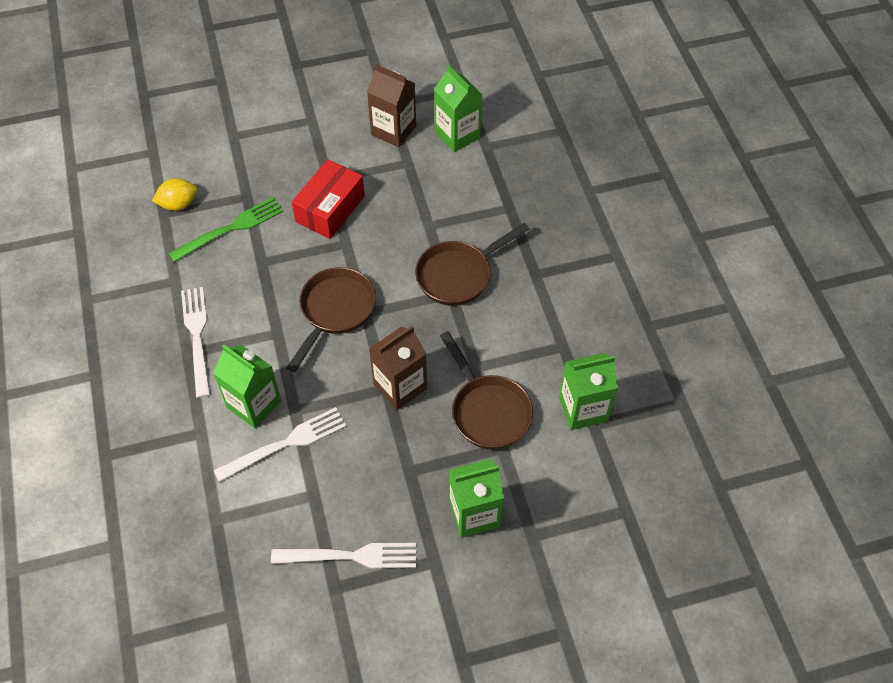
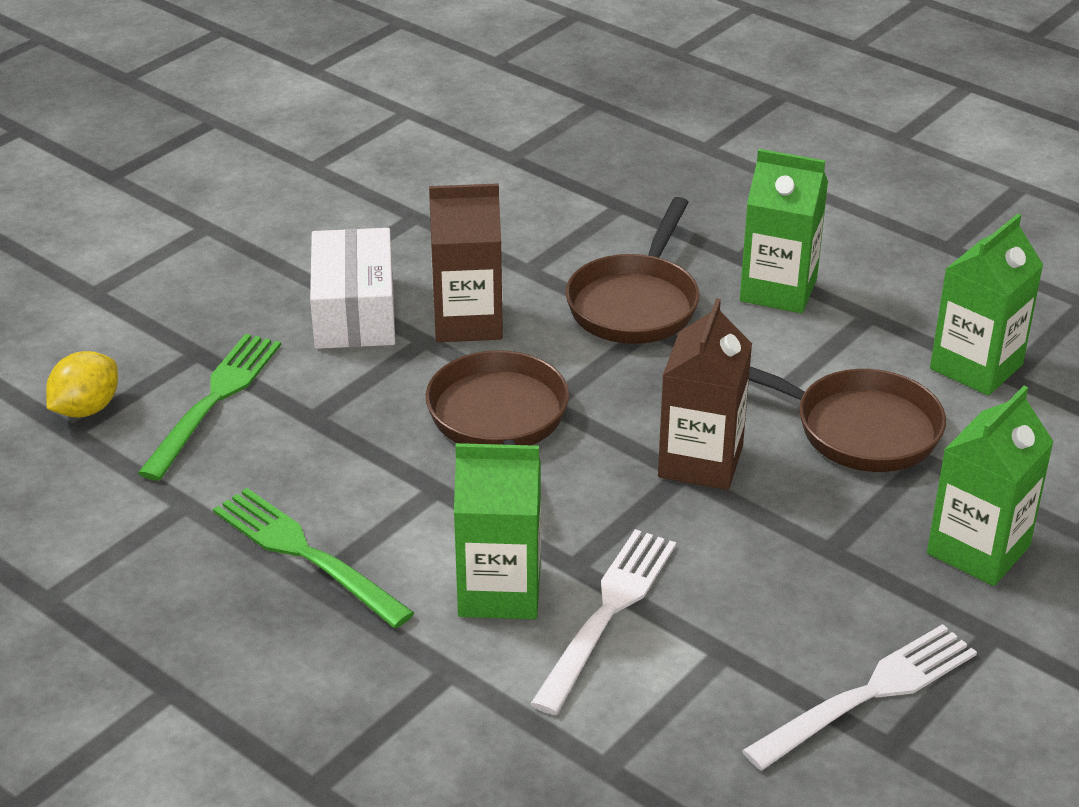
camera: 35 degrees left, 20 degrees down
white fork [181,287,210,398] -> green fork [213,488,414,628]
red box [292,159,365,239] -> white box [310,228,395,349]
brown carton [367,64,416,147] -> brown carton moved to [429,183,503,342]
green carton [434,65,482,152] -> green carton moved to [740,149,828,313]

